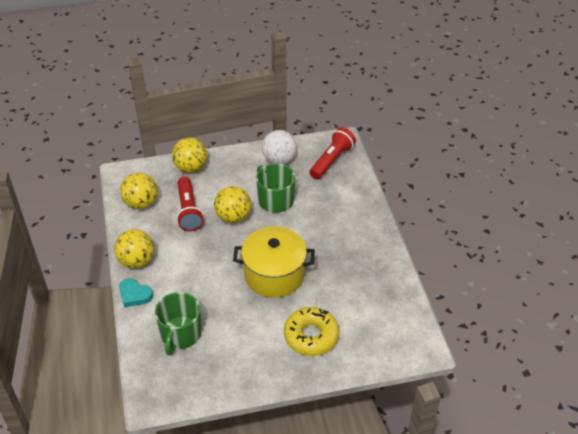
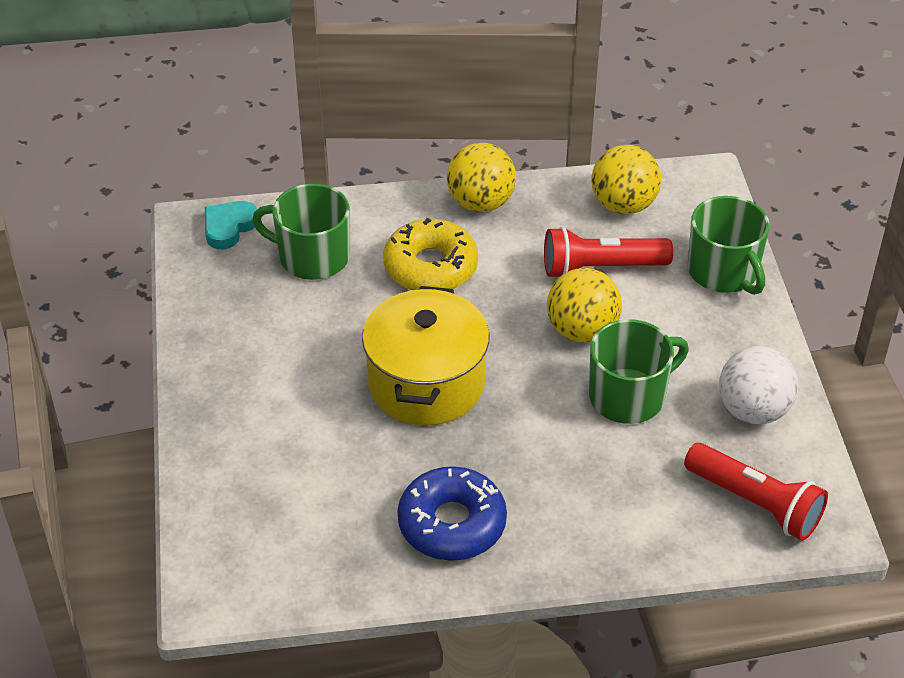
camera: 95 degrees right, 0 degrees up
turquoise heart [119,278,153,307] -> turquoise heart moved to [205,201,257,249]
yellow ball [172,138,207,173] -> green mug [688,196,770,295]
yellow donut [284,307,340,356] -> yellow donut moved to [383,218,478,290]
none -> blue donut [397,466,507,561]

